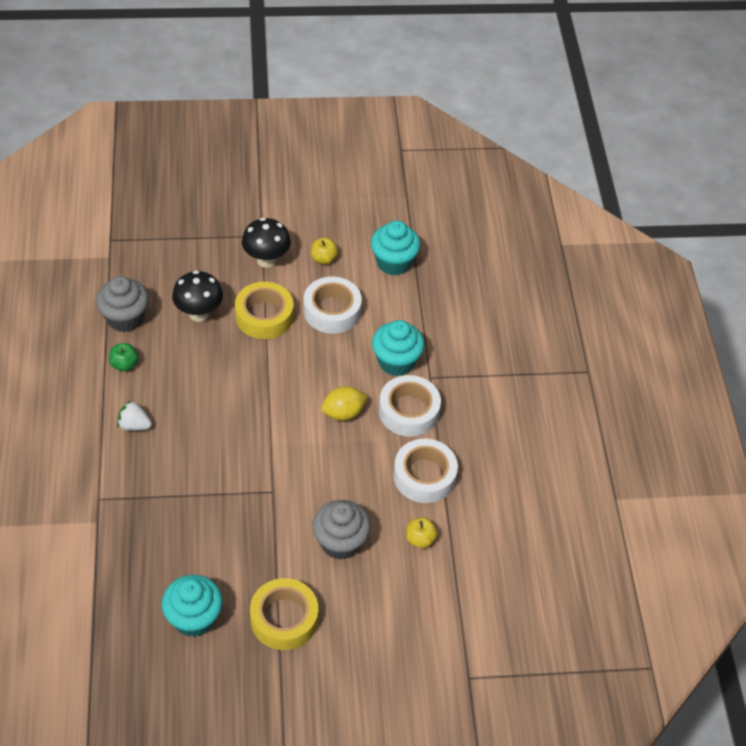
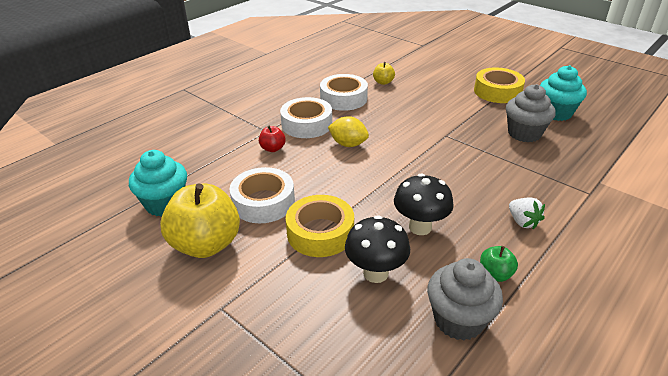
camera: 130 degrees left, 15 degrees down
black mushroom [242,217,291,268] -> black mushroom moved to [394,173,454,235]
yellow apple [311,238,338,264] -> yellow apple [160,184,240,258], size x2.20
grey cupcake [312,500,370,560] -> grey cupcake moved to [506,84,556,142]
turquoise cupcake [372,320,425,376] -> red apple [259,126,286,152]

